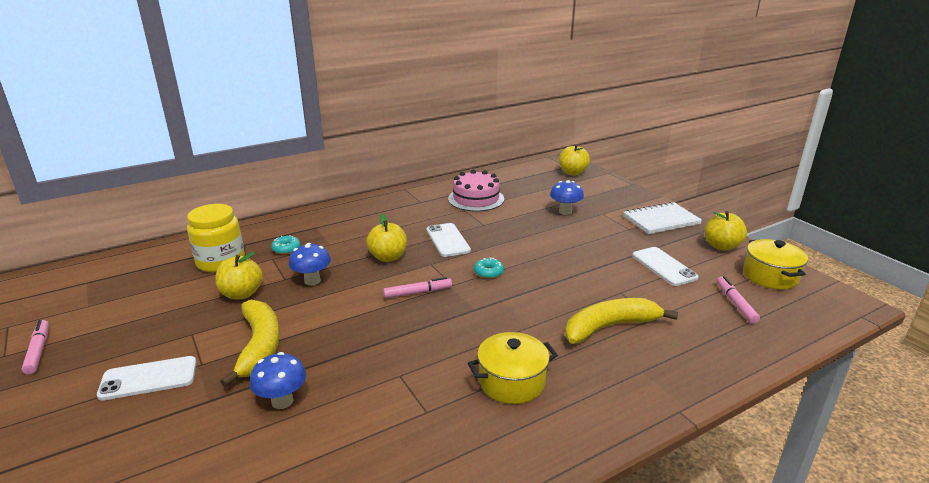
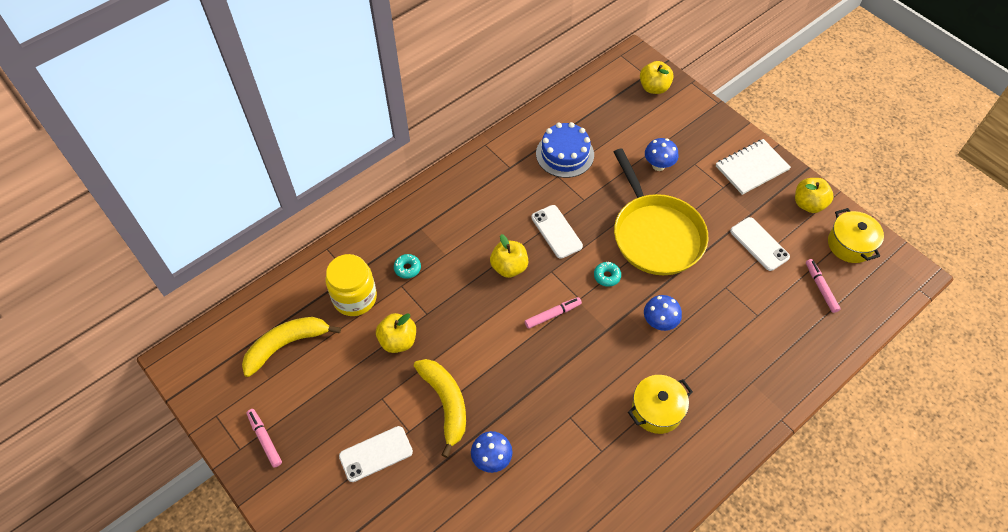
camera: 10 degrees left, 30 degrees up
blue mushroom [289,243,331,285] -> blue mushroom moved to [644,295,682,331]
pink cake [448,170,504,211] -> blue cake [536,122,594,178]
yellow banana [565,298,678,344] -> yellow banana moved to [242,317,341,377]
none -> yellow pan [614,148,709,275]

